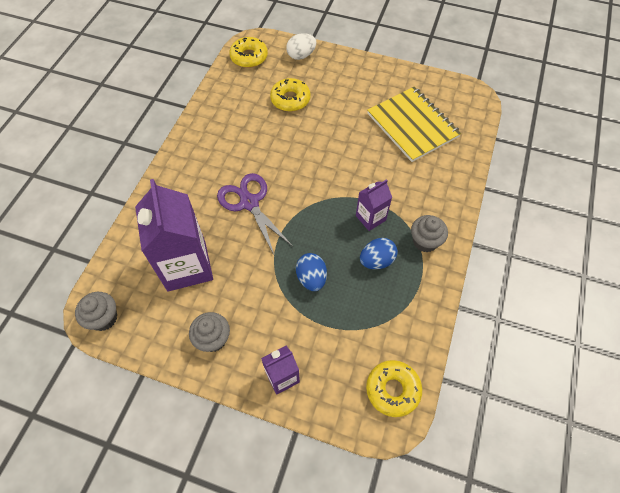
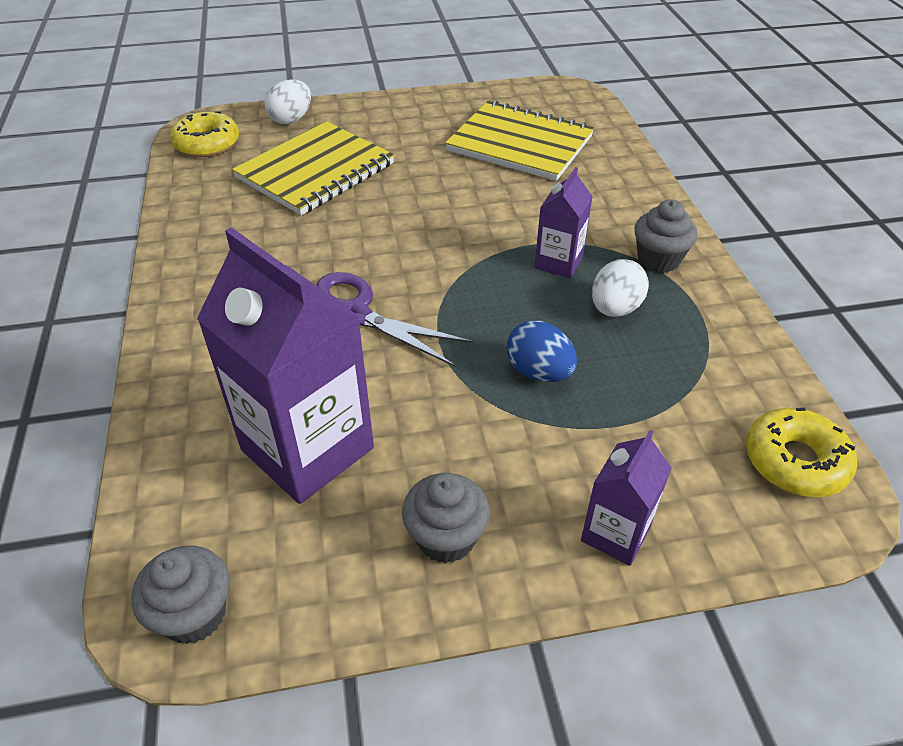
camera: 30 degrees left, 15 degrees down
yellow donut [270,78,311,112] -> yellow notebook [232,121,394,215]
blue egg [360,238,398,269] -> white egg [592,259,649,317]

